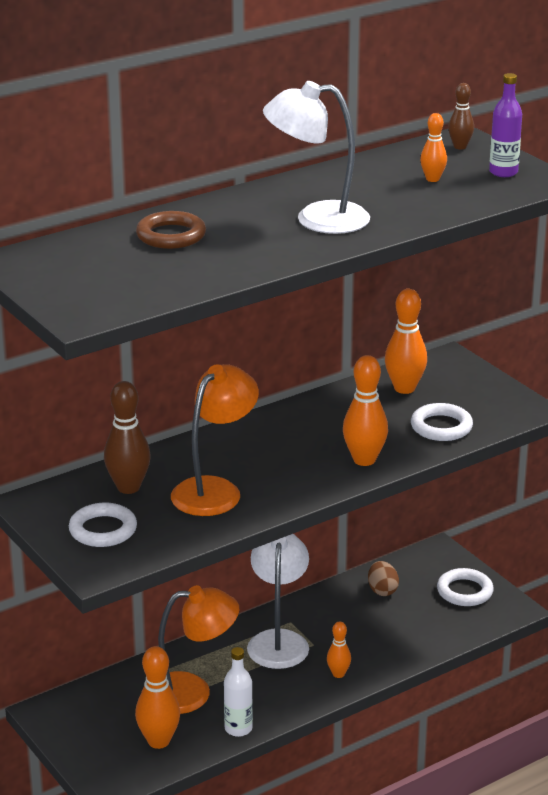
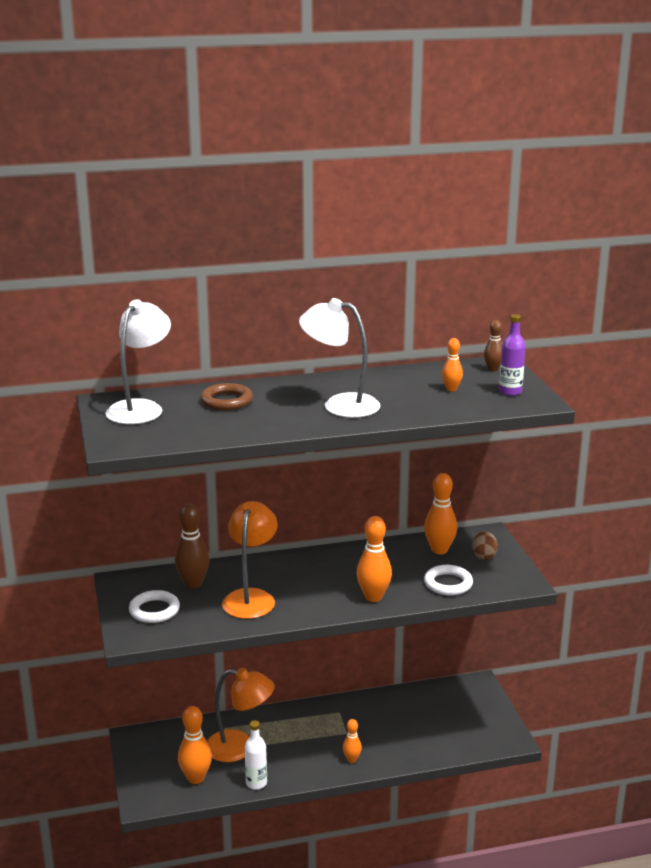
camera: 20 degrees right, 5 degrees down
orange lamp [171,364,259,516] -> orange lamp turned 45 degrees counterclockwise [222,501,278,619]
white lamp [247,534,309,669] -> white lamp moved to [105,299,171,424]
brown egg [368,561,399,596] -> brown egg moved to [472,531,498,560]
white ring [437,568,494,606] -> none

